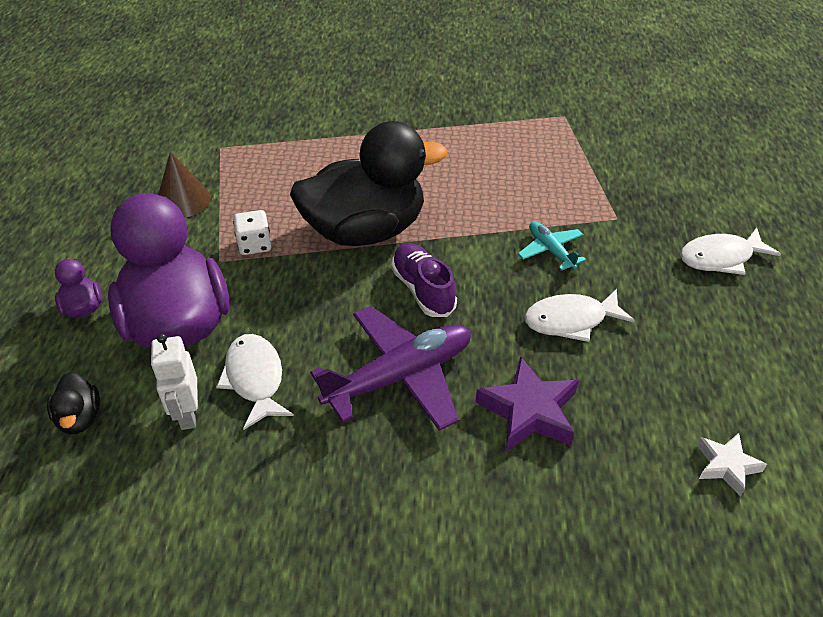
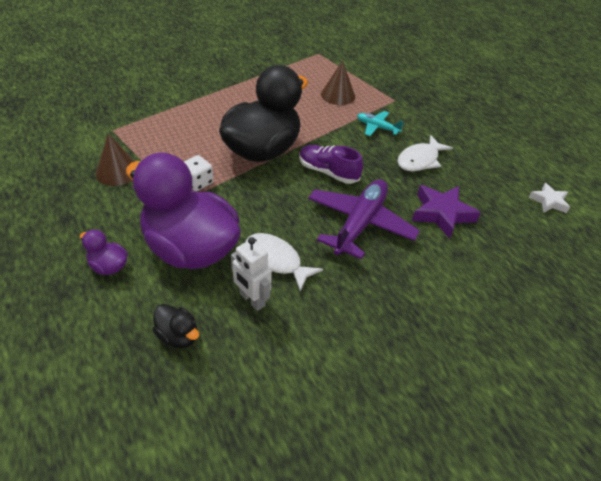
camera: 35 degrees left, 0 degrees up
white fish [680,227,781,275] -> none
none -> brown cone [321,60,355,105]

